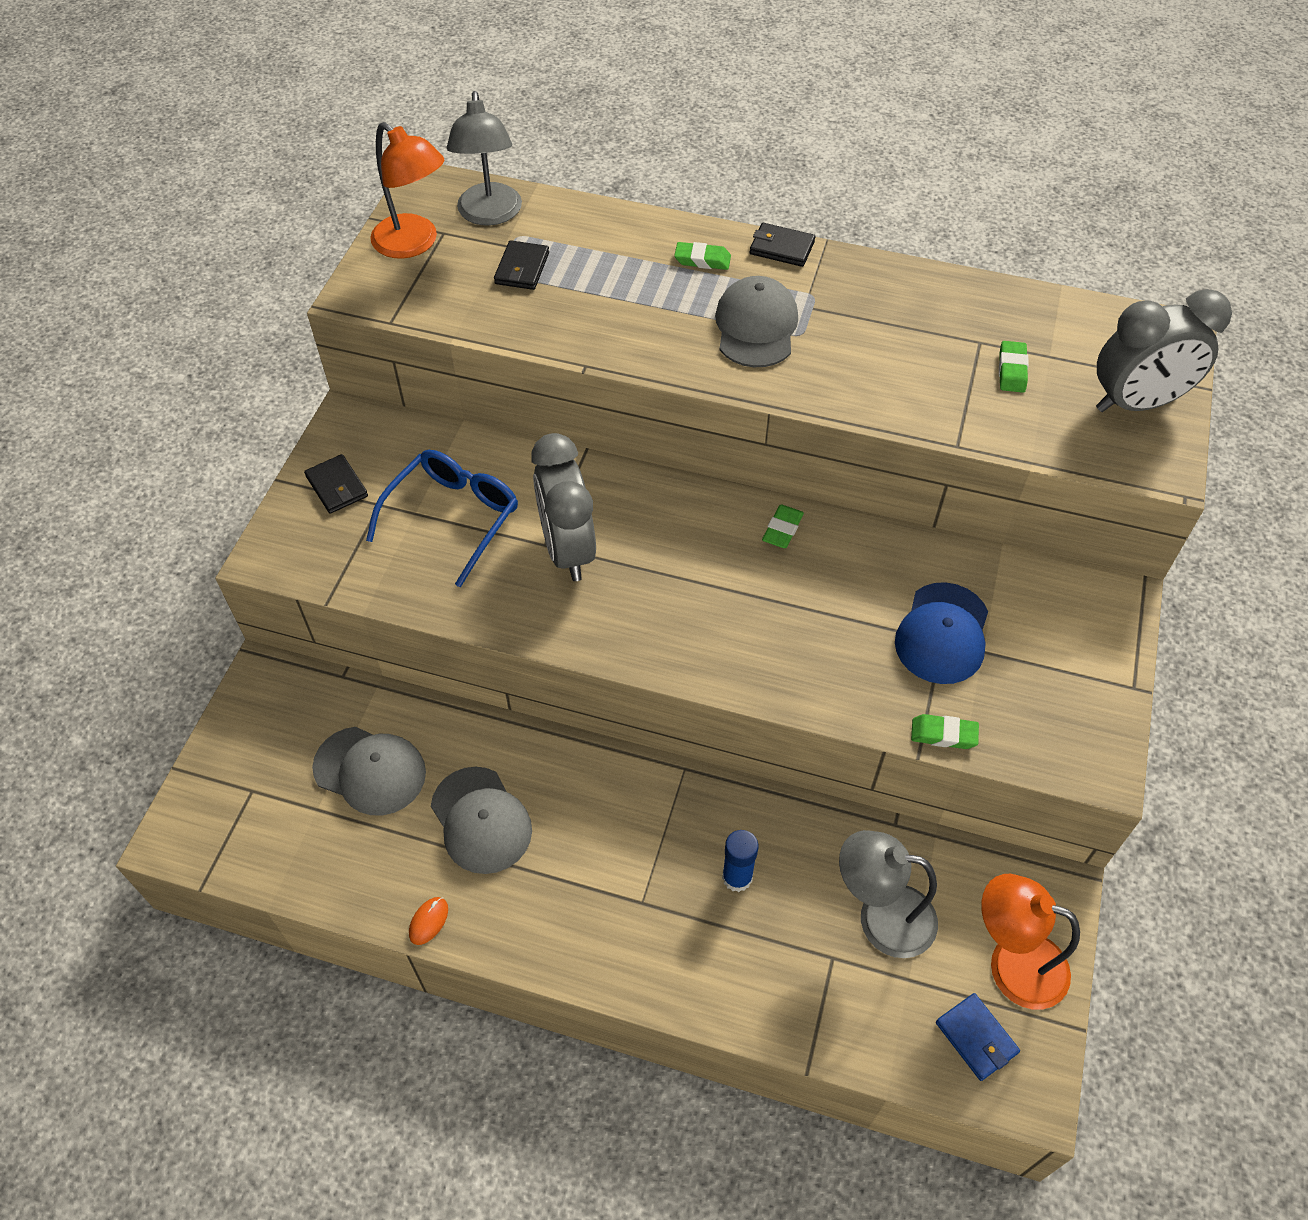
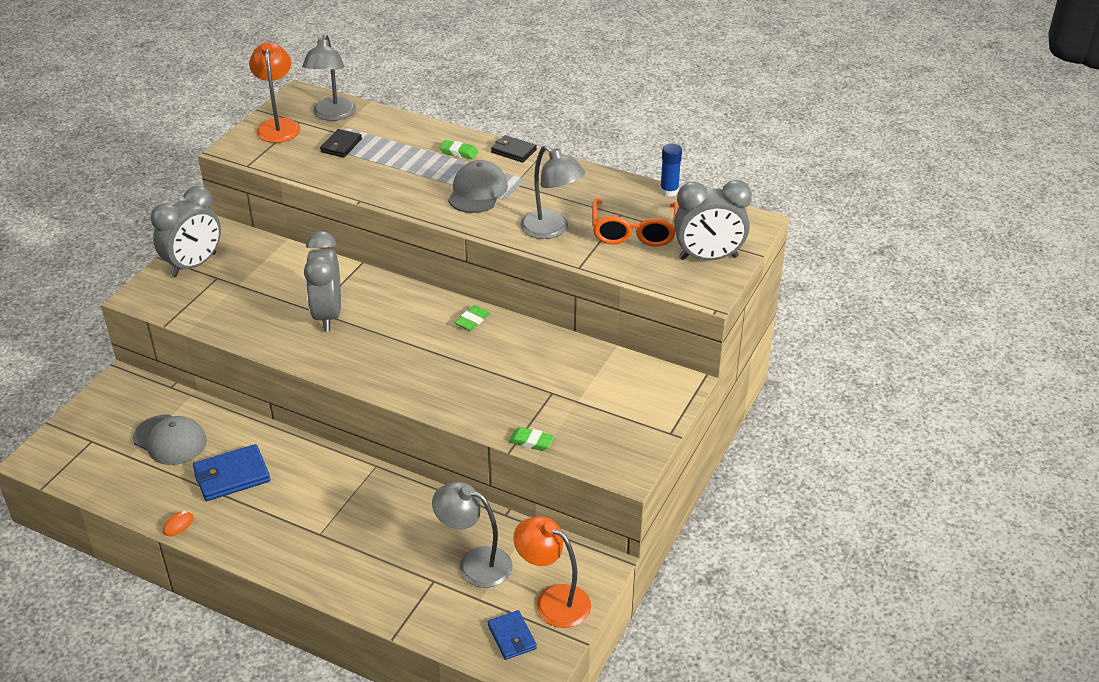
camera: 10 degrees right, 15 degrees down
black wallet [304,454,368,514] -> grey clock [151,186,221,277]
blue glasses [366,450,518,587] -> none
orange lamp [370,122,444,259] -> orange lamp turned 150 degrees counterclockwise [249,43,301,143]
grey cap [431,767,532,874] -> blue wallet [193,444,270,501]
blue glue stick [722,830,759,892] -> blue glue stick moved to [660,144,682,197]
blue cap [895,582,988,684] -> none
green eraser [999,341,1029,393] -> orange glasses [592,198,679,247]
none -> grey lamp [520,145,585,239]

